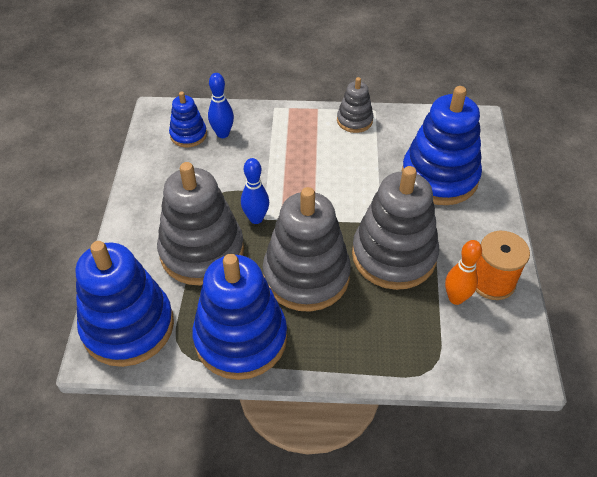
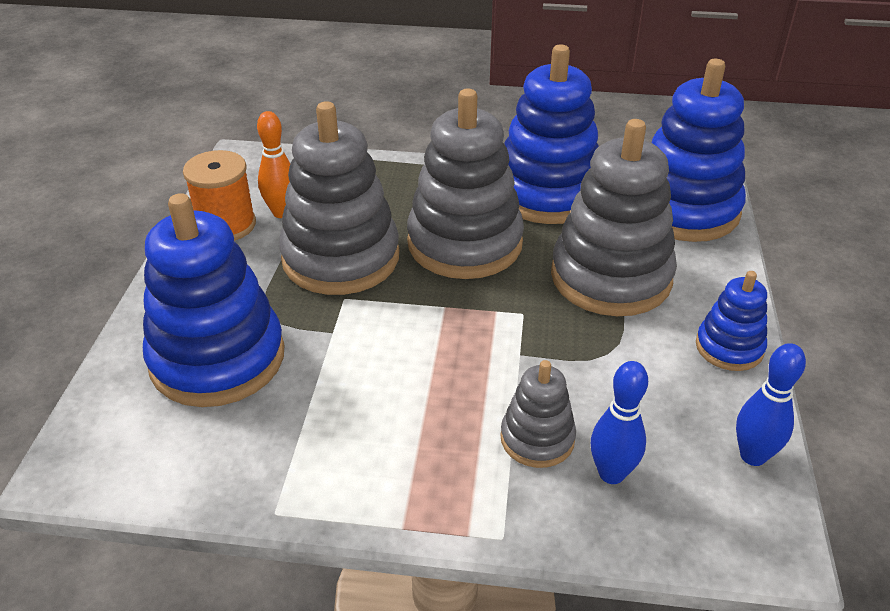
camera: 175 degrees left, 10 degrees down
blue stacking toy [169,92,207,147] -> blue stacking toy moved to [696,271,767,371]
blue bowling pin [241,158,269,224] -> blue bowling pin moved to [736,343,806,466]
grey stacking toy [337,77,373,133] -> grey stacking toy moved to [500,360,576,468]

